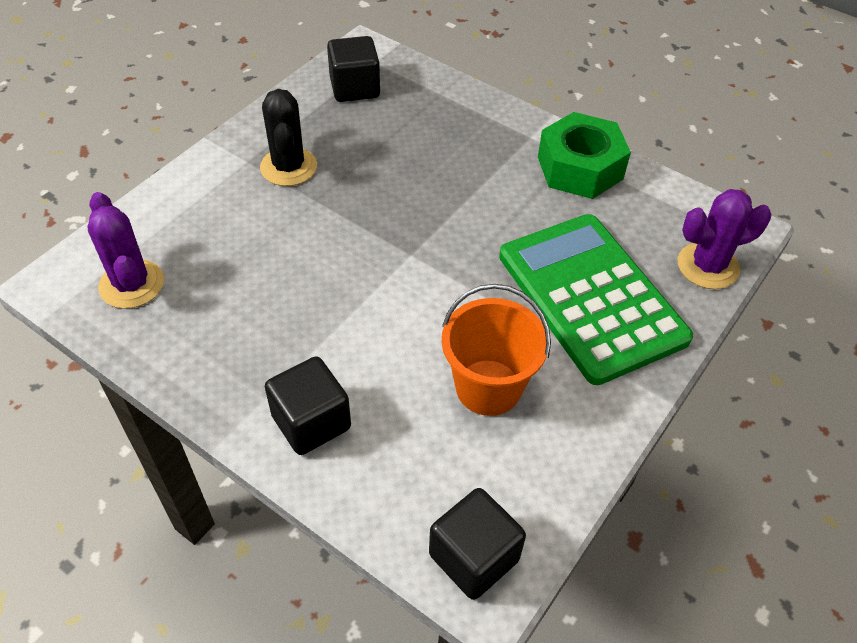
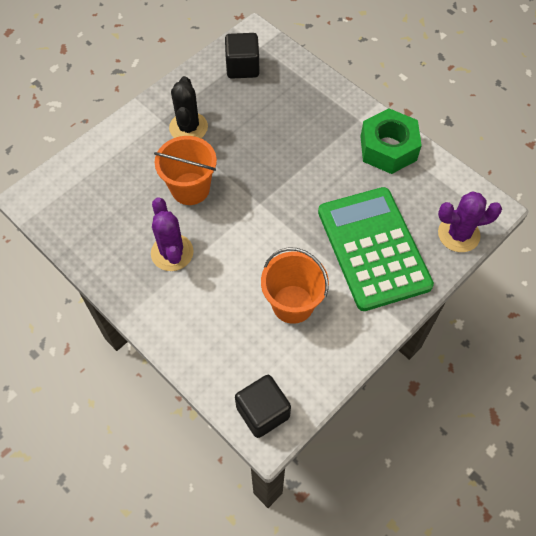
camera: 10 degrees right, 10 degrees up
purple cactus [87,192,164,309] -> purple cactus moved to [151,197,194,271]
black cube [265,356,351,455] -> none
none -> orange bucket [154,136,217,205]

